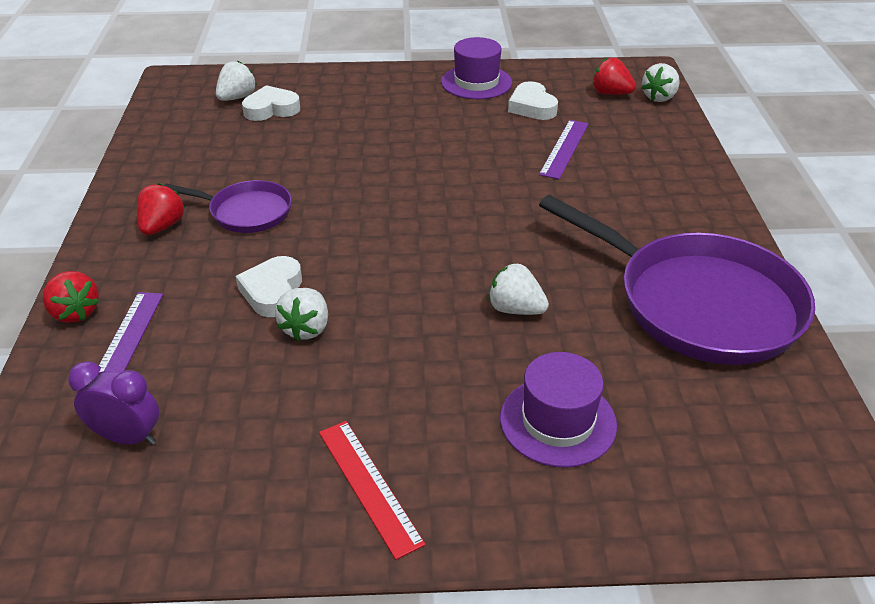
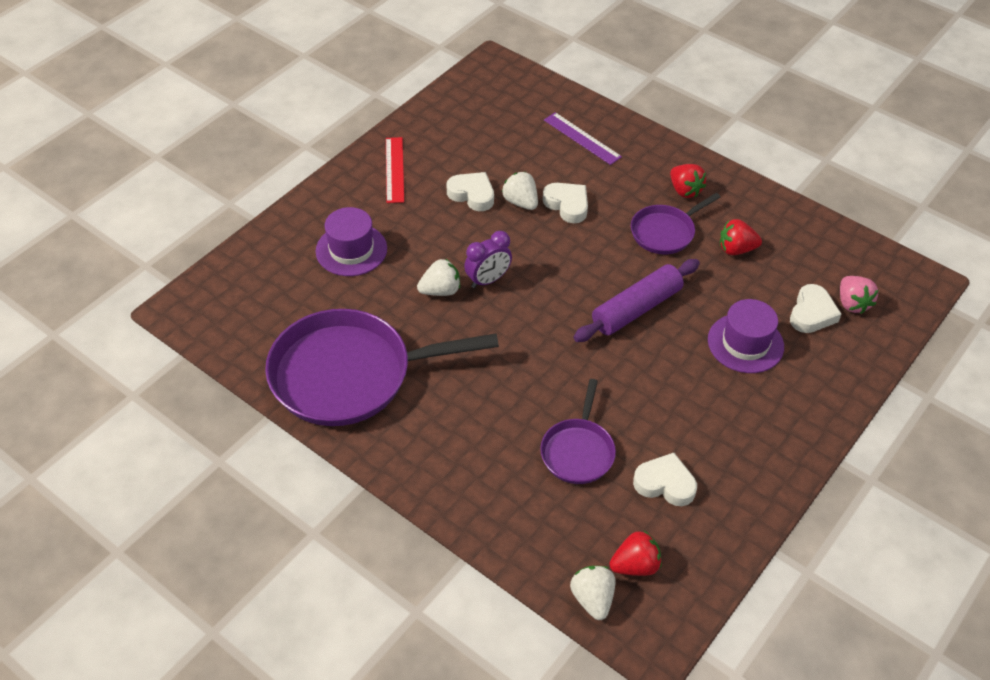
camera: 130 degrees right, 10 degrees up
red strawberry [43,271,99,323] -> red strawberry moved to [720,219,762,255]
purple clock [68,361,159,445] -> purple clock moved to [464,231,512,288]
white strawberry [216,61,257,101] -> pink strawberry [840,276,878,314]
red ruler [319,421,426,560] -> red ruler turned 75 degrees clockwise [386,137,404,203]
purple hat [441,37,512,99] -> purple hat moved to [708,299,784,373]
purple ruler [539,120,589,179] -> purple pan [540,379,616,484]
none -> white heart [447,172,494,211]
none -> purple rolling pin [573,259,700,342]

